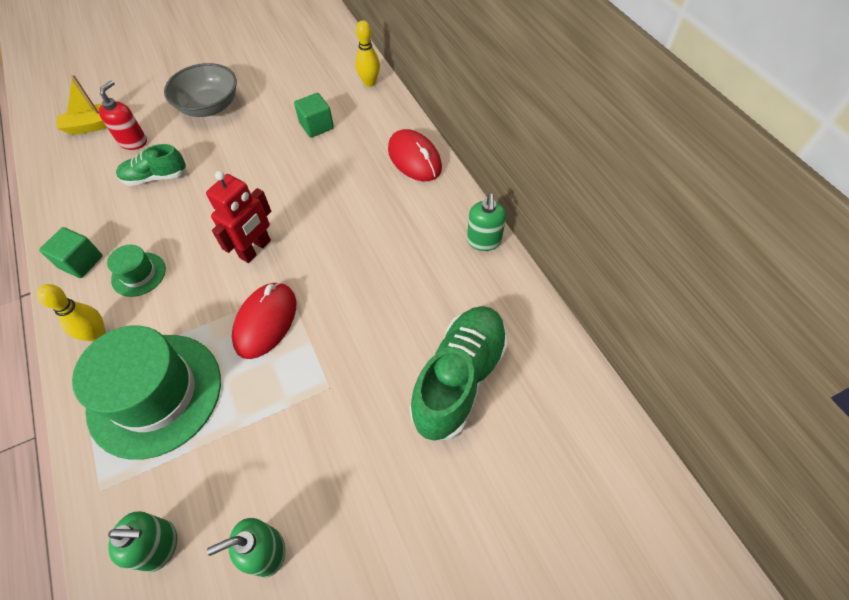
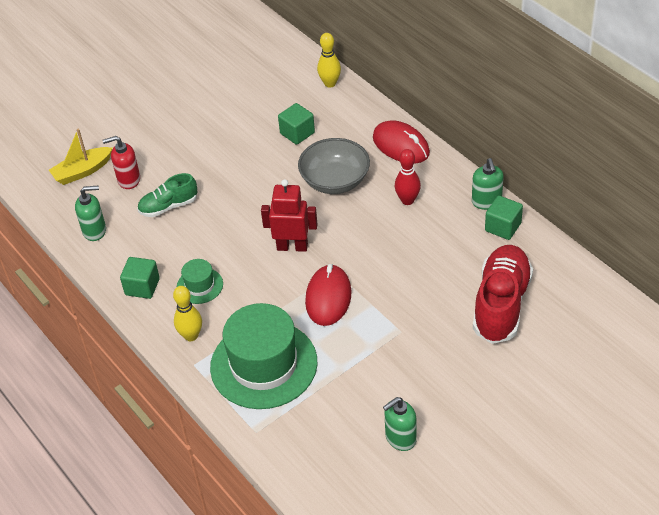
camera: 10 degrees left, 10 degrees down
red soap dispenser [99,80,147,150] -> red soap dispenser turned 105 degrees counterclockwise [102,136,140,189]
green soap dispenser [108,511,177,572] -> green soap dispenser moved to [75,185,106,241]
grey bowl [164,63,237,117] -> grey bowl moved to [298,138,370,194]
red robot [206,171,271,263] -> red robot turned 105 degrees counterclockwise [261,179,318,252]
green shoe [409,306,508,441] -> red shoe [473,245,533,344]
none -> red bowling pin [395,149,421,205]
none -> green cube [485,196,523,240]

